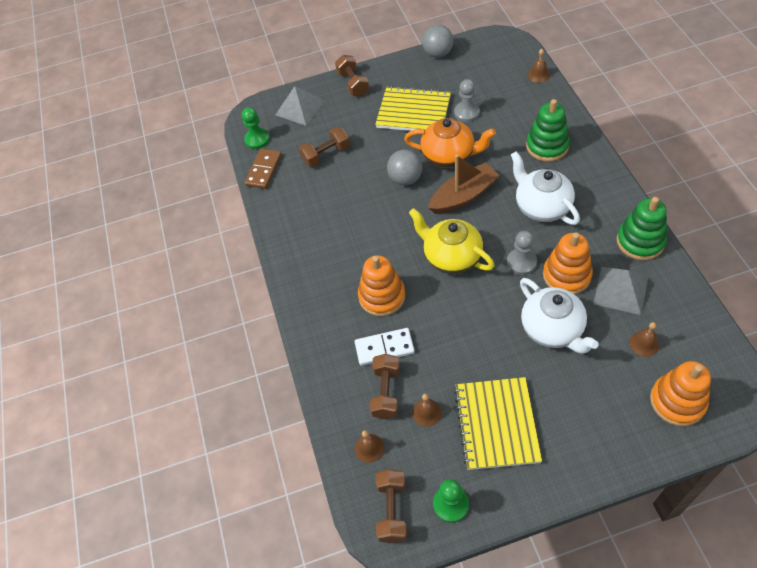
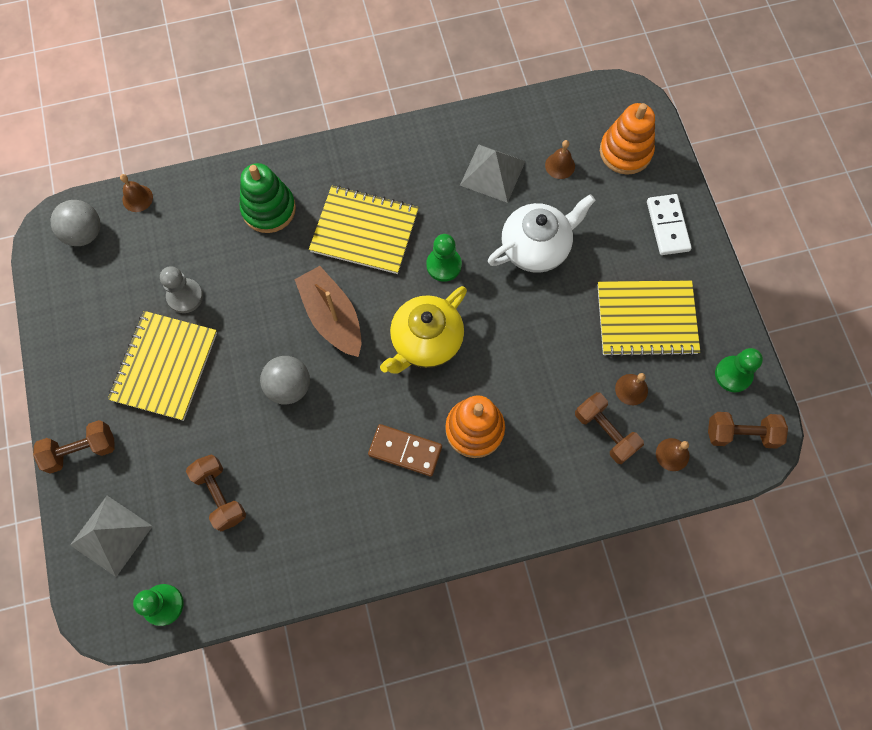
camera: 95 degrees left, 15 degrees up
brown domino [244,149,282,189] -> brown domino moved to [368,424,442,476]
white domino [355,328,415,366] -> white domino moved to [647,194,692,255]
brown dumbbell [370,354,400,419] -> brown dumbbell turned 45 degrees clockwise [575,392,644,464]
orange teapot [404,118,496,168] -> none
grey ball [422,25,454,58] -> grey ball moved to [50,200,100,246]
grey pawn [507,231,537,275] -> green pawn [426,234,462,282]
white teapot [511,151,580,225] -> yellow notebook [309,186,419,274]
orange stacking toy [543,232,593,294] -> none
green stacking toy [617,197,667,260] -> none

